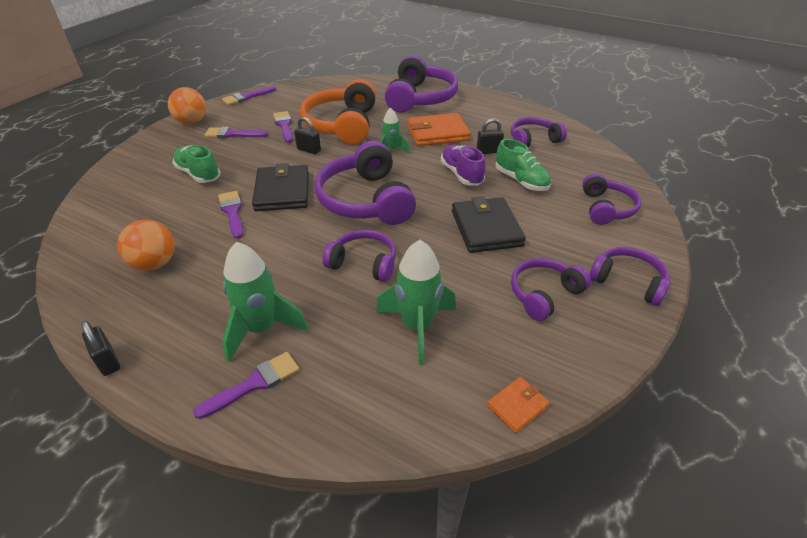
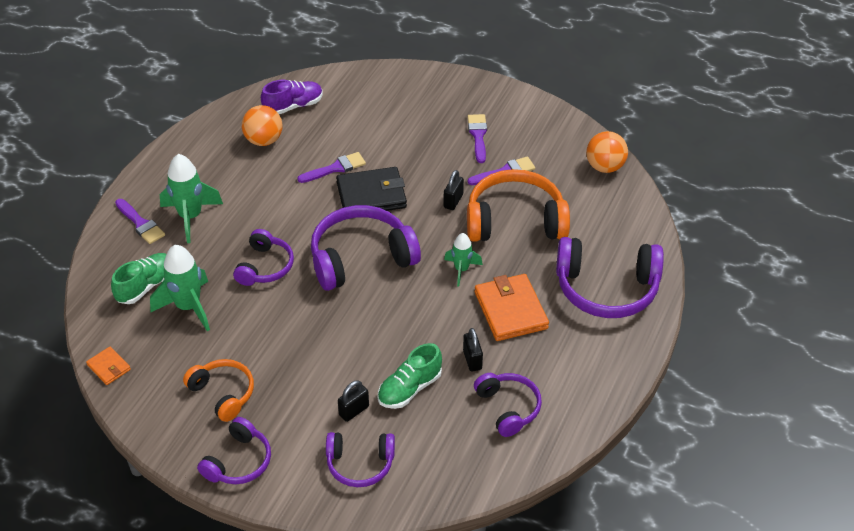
camera: 85 degrees right, 5 degrees up
black padlock [81,321,120,376] -> black padlock moved to [338,380,369,422]
orange ball [168,87,206,124] -> orange ball moved to [586,131,628,173]
green shoe [173,145,220,183] -> green shoe moved to [111,253,166,304]
purple brush [222,86,276,105] -> none
purple shoe [441,144,486,185] -> purple shoe moved to [261,80,323,114]
black wallet [452,196,526,253] -> none
purple headphones [511,258,591,321] -> orange headphones [183,359,254,422]

